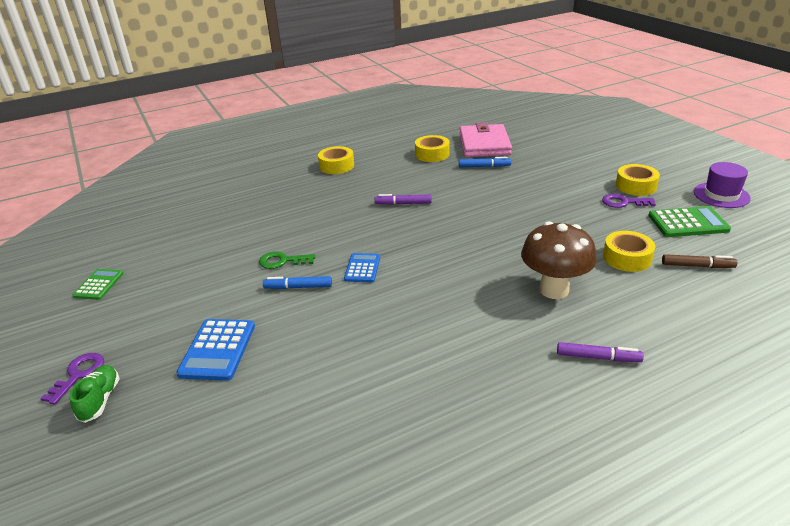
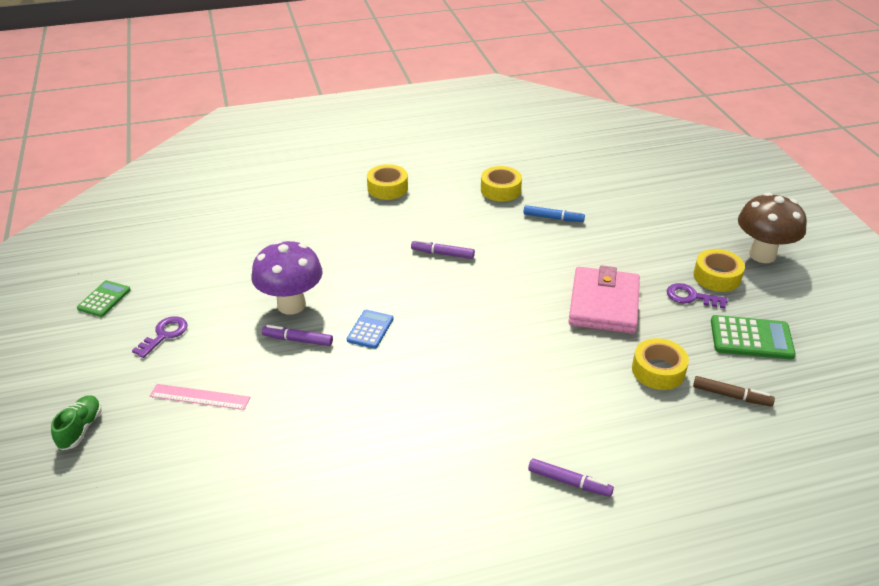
camera: 10 degrees right, 5 degrees up
purple key [40,353,104,405] -> purple key moved to [132,316,188,358]
blue calculator [176,319,255,381] -> pink ruler [150,384,250,410]
green key [259,251,315,269] -> purple mushroom [251,240,323,315]
blue marker [263,276,332,289] -> purple marker [262,325,333,346]
pink wallet [459,122,512,157] -> pink wallet moved to [568,265,640,334]
brown mushroom [521,221,597,299] -> brown mushroom moved to [738,193,807,263]
purple hat [694,162,751,208] -> none

